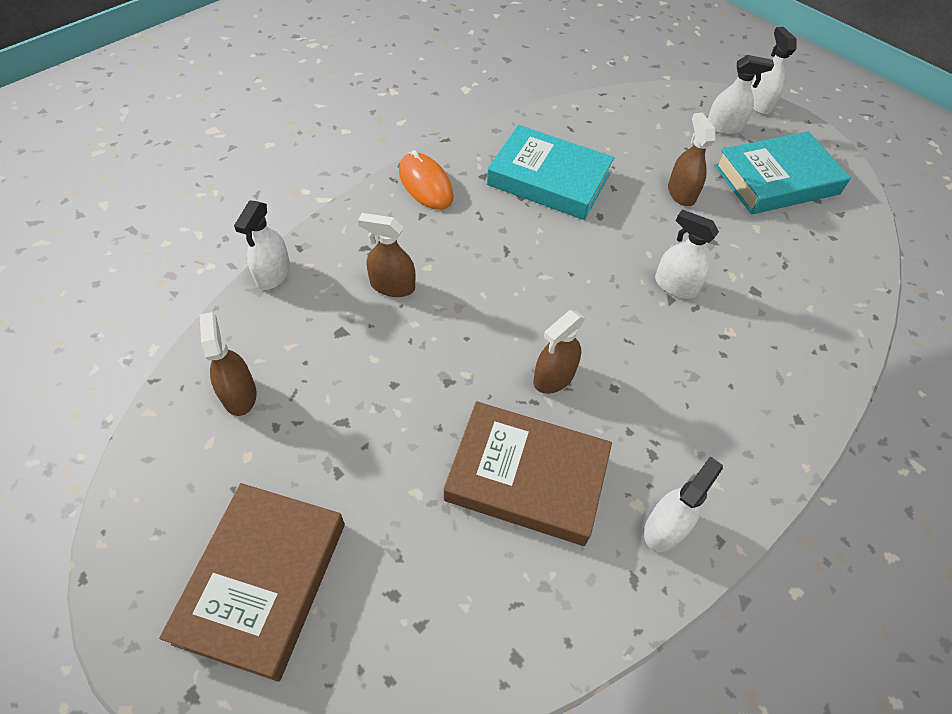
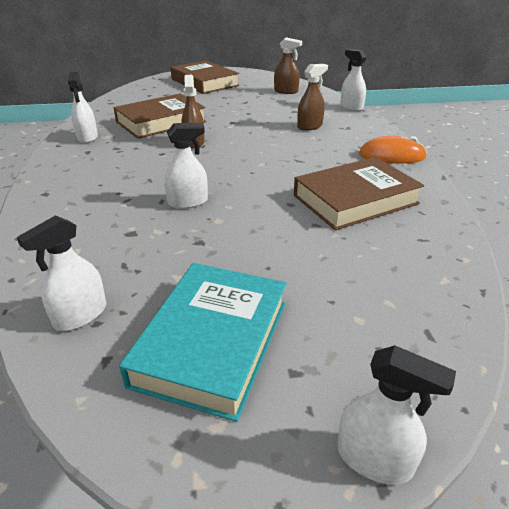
camera: 130 degrees right, 20 degrees down
turquoise book [487,125,614,220] -> brown book [294,157,424,230]
brown spray bottle [668,113,716,206] -> none
white spray bottle [708,55,774,134] -> white spray bottle moved to [17,215,106,331]

